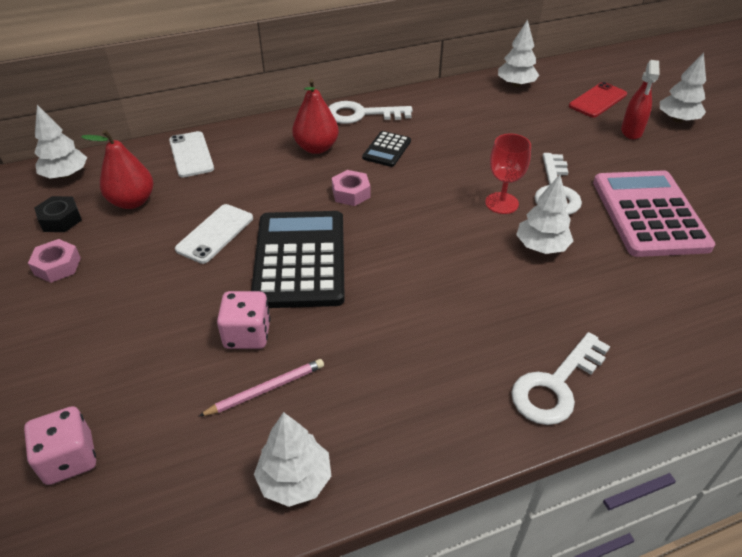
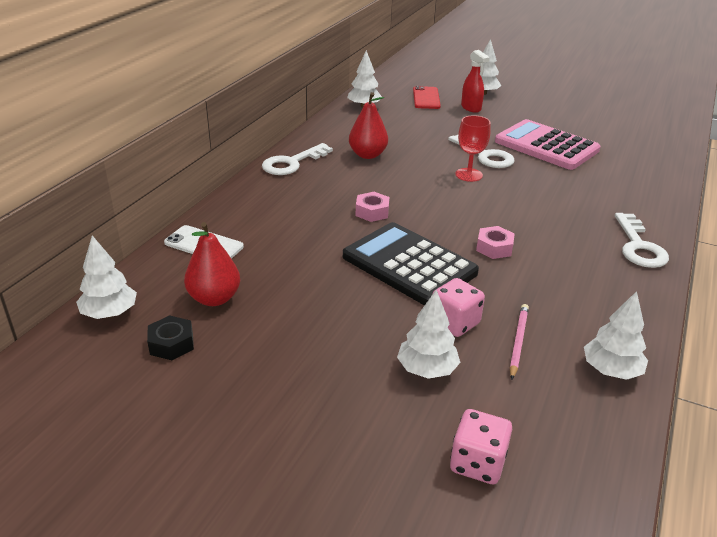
camera: 45 degrees left, 10 degrees down
pink nut [28,239,81,283] -> pink nut moved to [476,226,515,259]
white phone [175,204,253,264] -> none
red pear [292,79,339,154] -> red pear moved to [349,92,388,159]
black calculator [362,131,411,167] -> none
white tree [516,175,573,254] -> white tree moved to [397,290,460,379]

